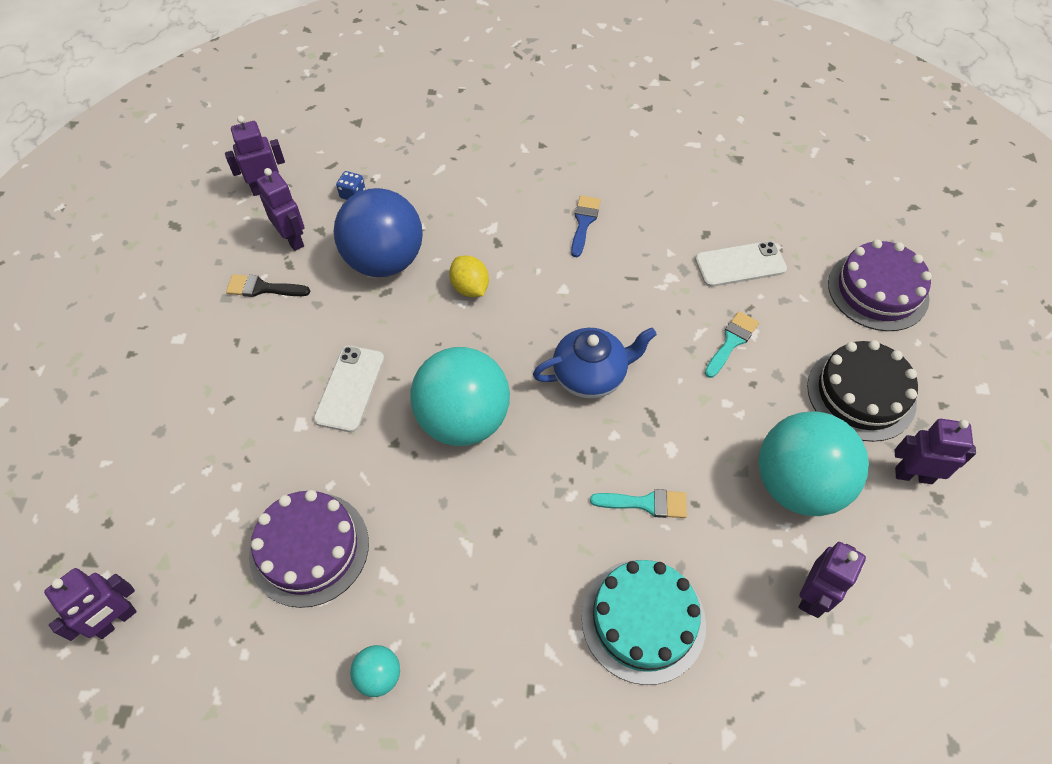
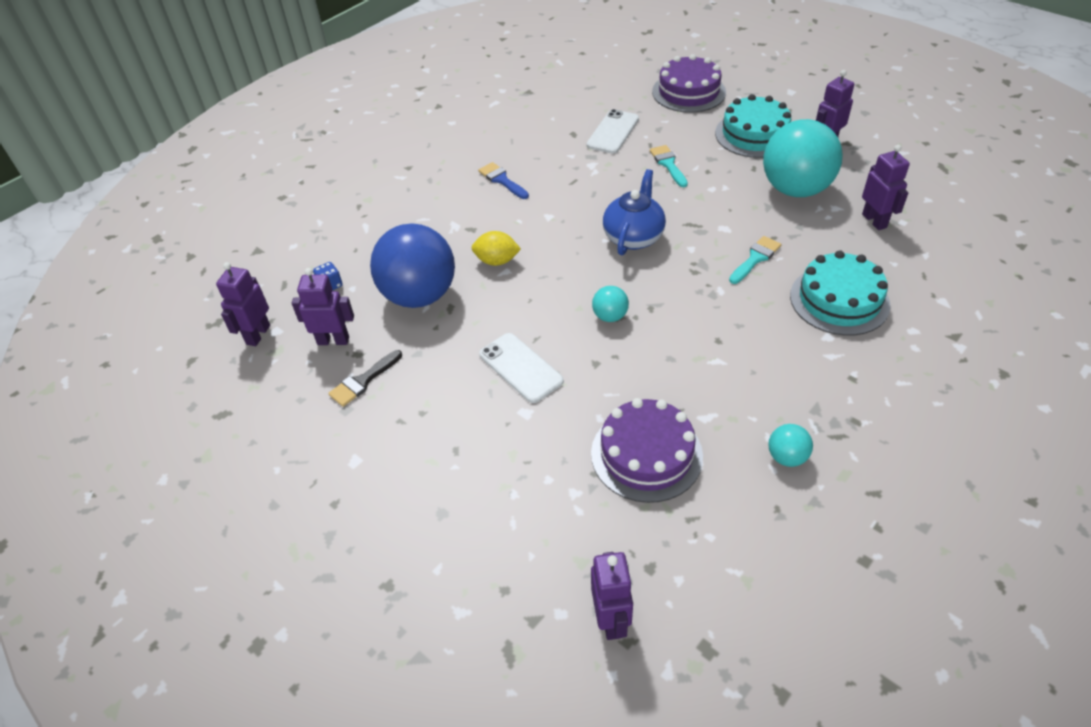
camera: 50 degrees left, 10 degrees down
turquoise ball [410,347,510,446] -> turquoise ball [592,286,629,322], size x0.43
black cake [807,340,918,442] -> turquoise cake [715,94,791,158]

